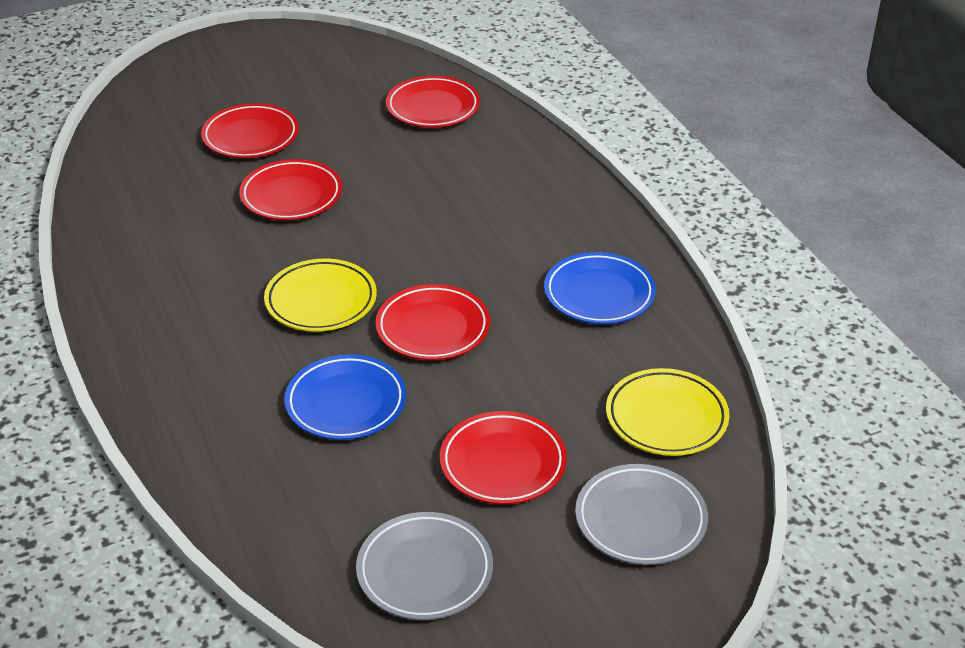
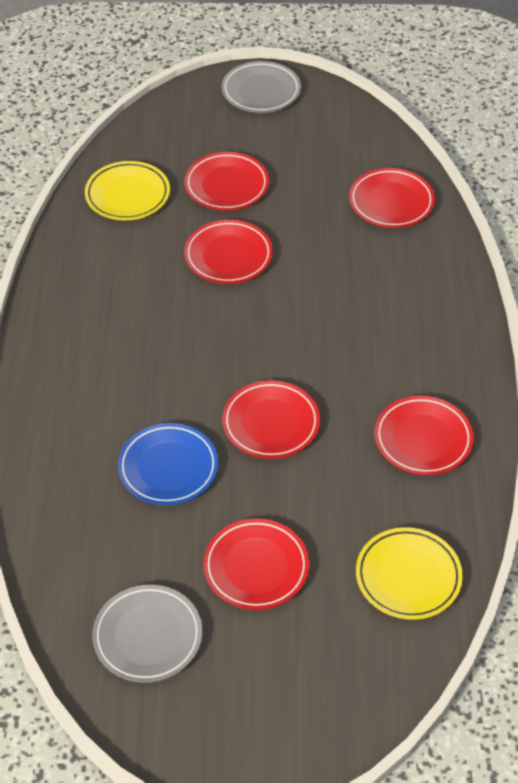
camera: 25 degrees right, 10 degrees up
yellow plate [264,259,377,332] -> yellow plate moved to [85,161,170,220]
blue plate [544,252,656,324] -> red plate [374,396,474,475]
grey plate [575,464,708,565] -> grey plate moved to [222,61,301,113]

